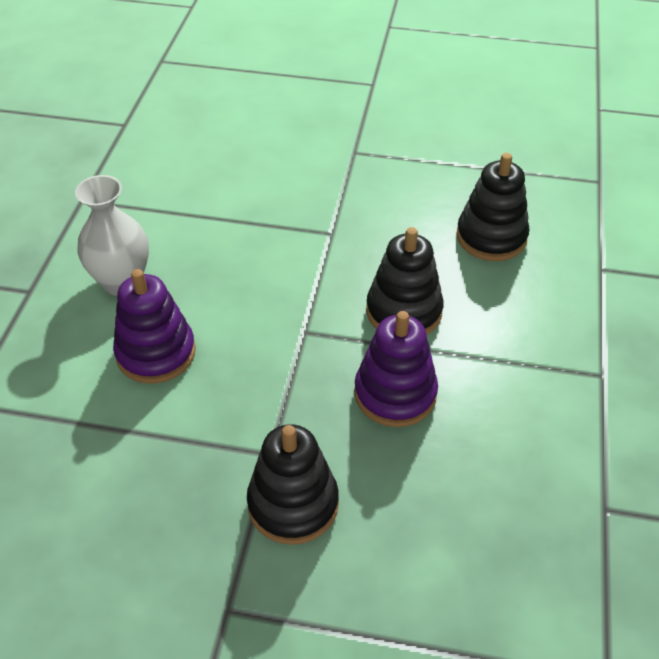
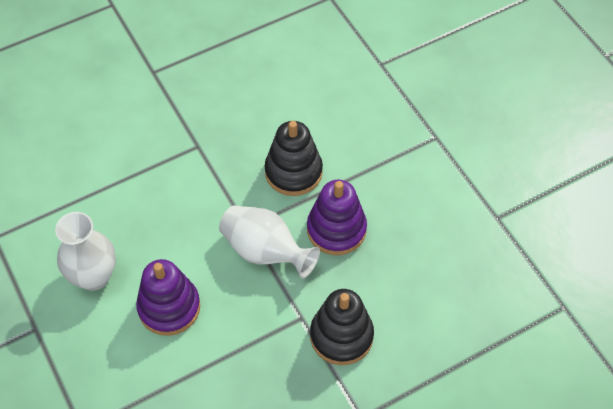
camera: 40 degrees left, 10 degrees up
black stacking toy [456,153,529,261] -> none
none -> white vase [219,206,320,279]

